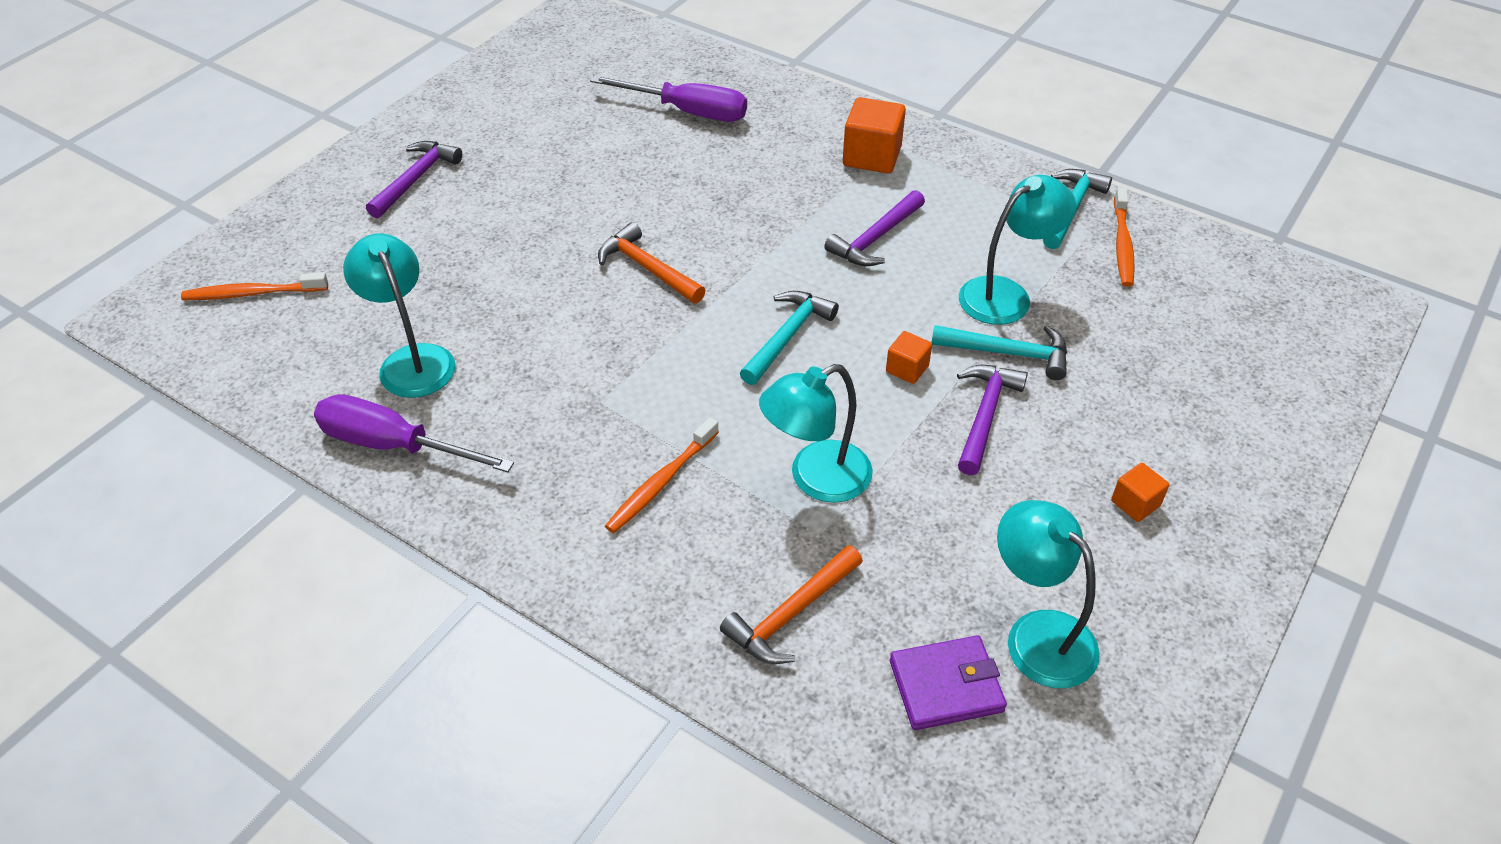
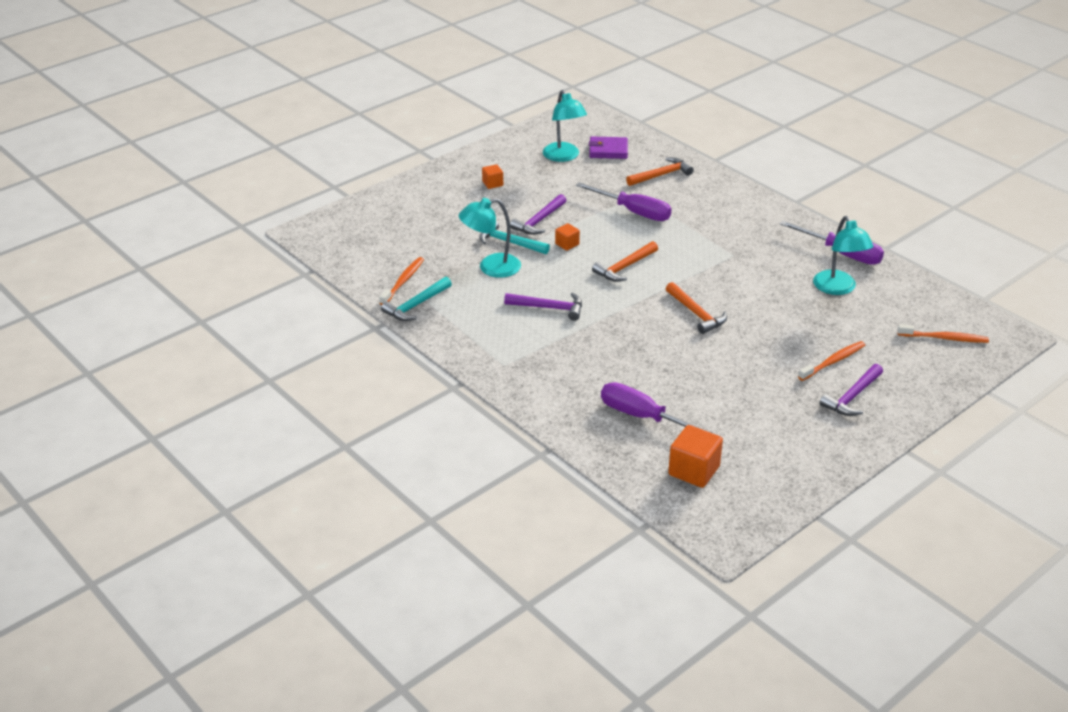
camera: 165 degrees left, 10 degrees down
orange toothbrush [605,417,719,533] -> orange toothbrush moved to [798,341,865,381]
turquoise hammer [740,291,839,385] -> orange hammer [592,241,658,282]
turquoise lamp [759,364,873,503] -> purple screwdriver [576,182,672,221]
purple hammer [824,190,925,266] -> purple hammer turned 45 degrees clockwise [504,293,582,321]
orange cube [843,97,906,174] -> orange cube moved to [668,425,723,488]

